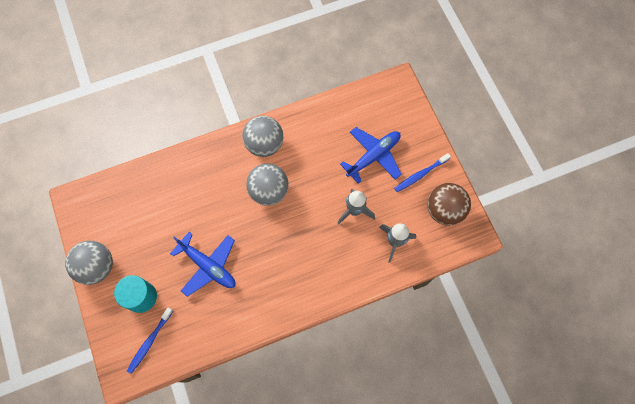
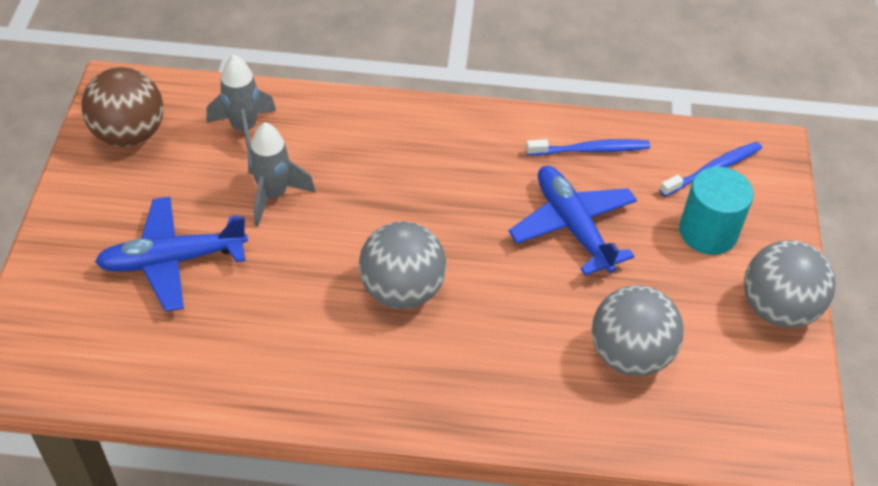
camera: 155 degrees left, 20 degrees down
grey ball [242,116,284,157] -> grey ball moved to [592,285,684,376]
blue toothbrush [394,153,451,192] -> blue toothbrush moved to [526,139,650,156]

